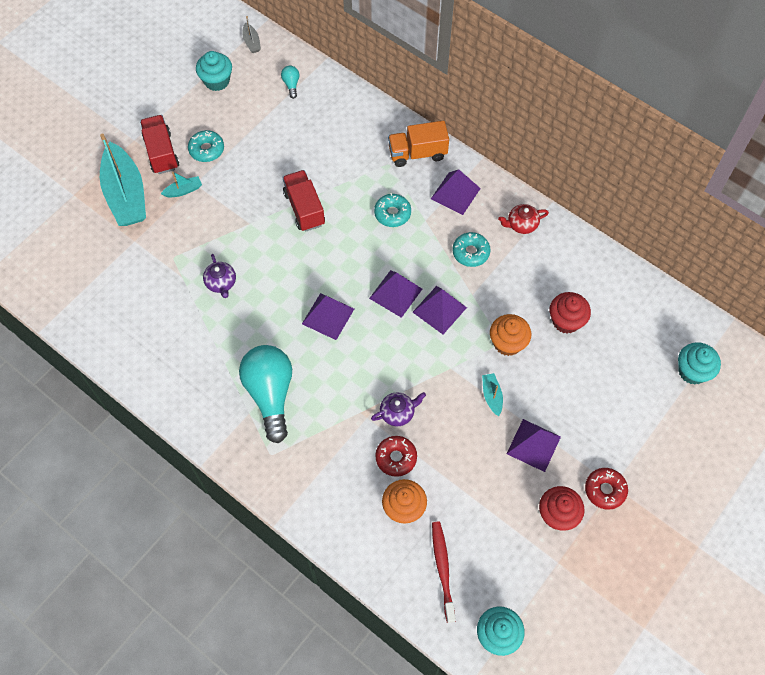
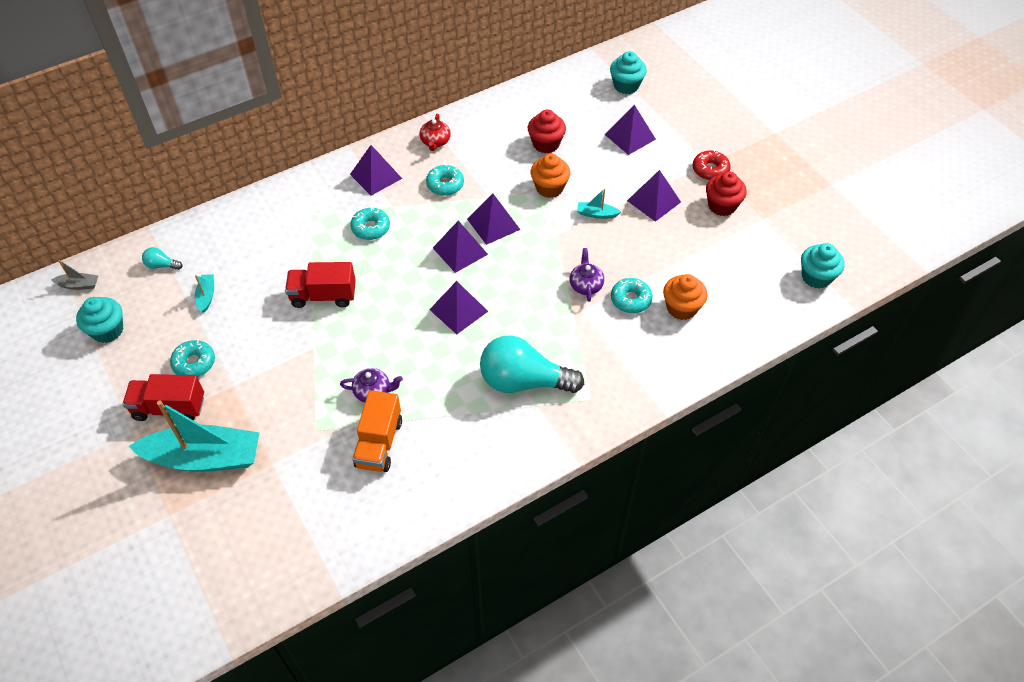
camera: 70 degrees left, 10 degrees down
turquoise boat [161,172,202,198] -> turquoise boat moved to [195,274,214,313]
red donut [375,436,417,477] -> turquoise donut [611,278,653,313]
orange truck [388,121,449,167] -> orange truck moved to [352,390,402,472]
red toothbrush [432,522,456,623] -> none
none -> purple pyramid [604,105,656,155]

